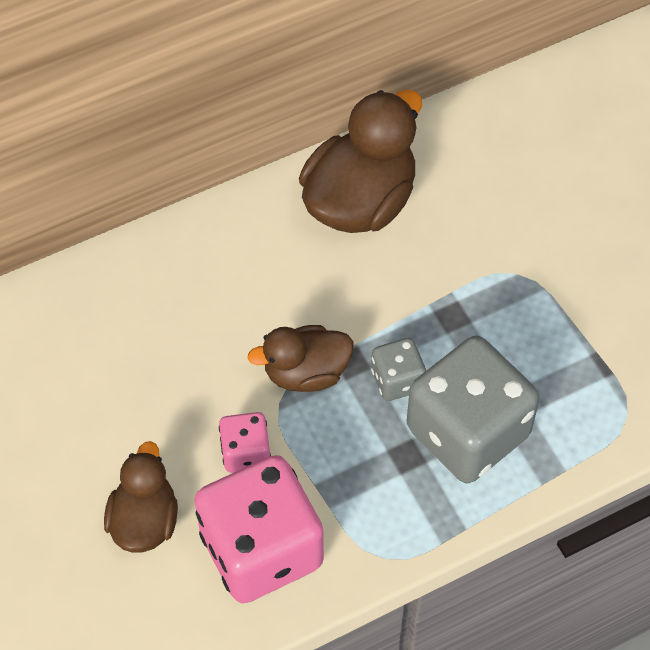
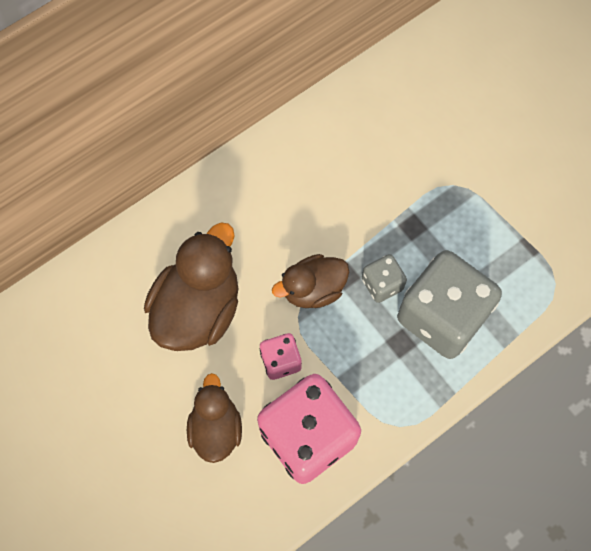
camera: 10 degrees left, 10 degrees up
brown duck [299,90,422,233] -> brown duck moved to [144,222,238,351]

